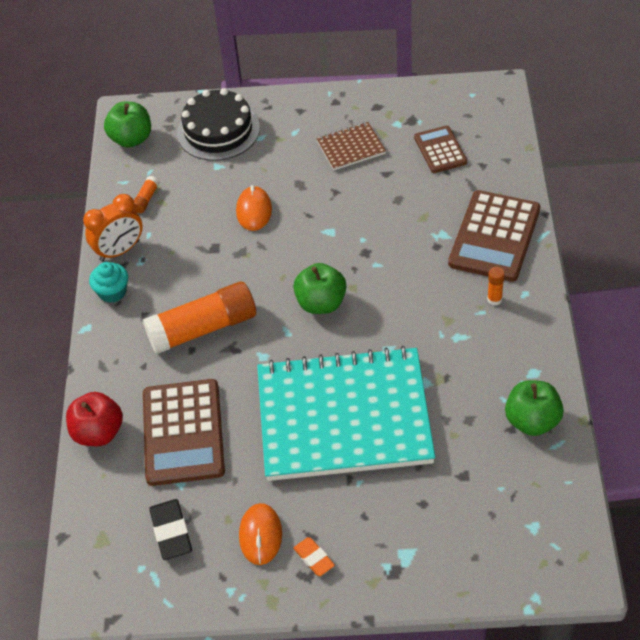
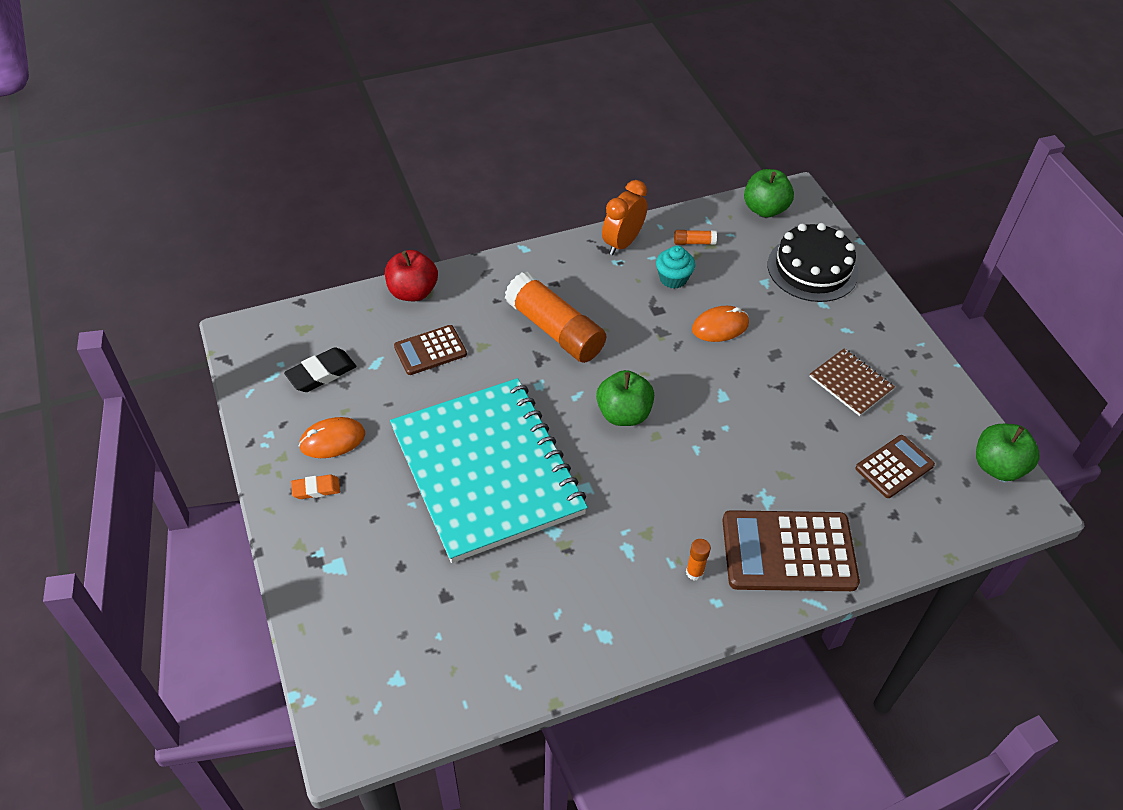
camera: 65 degrees right, 0 degrees up
orange clock [83,194,143,261] -> orange clock turned 90 degrees clockwise [602,180,647,255]
turquoise cupcake [89,262,128,303] -> turquoise cupcake moved to [656,246,695,289]
brown calculator [143,379,225,486] -> brown calculator [394,325,467,375], size x0.57
orange eraser [293,537,335,576] -> orange eraser turned 45 degrees clockwise [291,474,340,499]
green apple [505,380,564,436] -> green apple moved to [976,424,1040,481]

